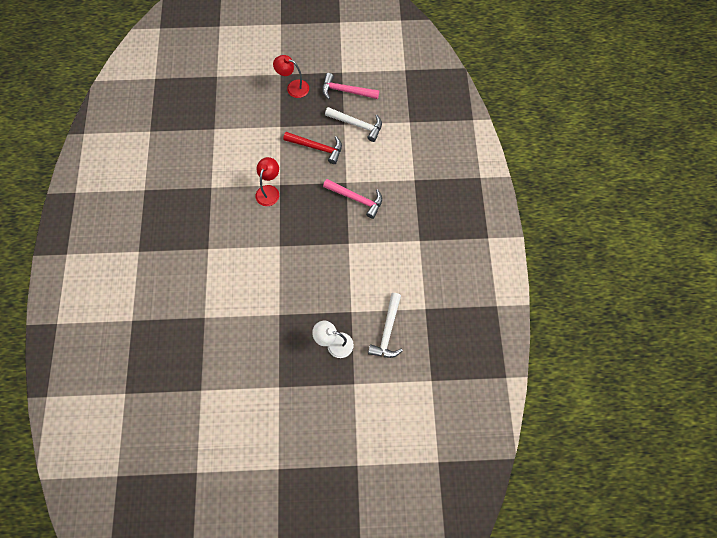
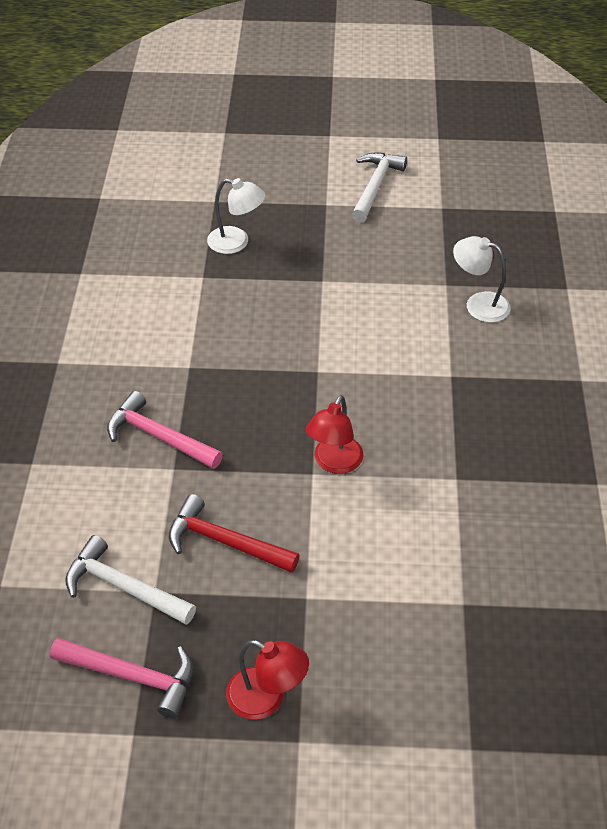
camera: 175 degrees left, 20 degrees down
white hammer [368,293,403,358] -> white hammer moved to [352,153,407,222]
none -> white lamp [453,236,511,322]

